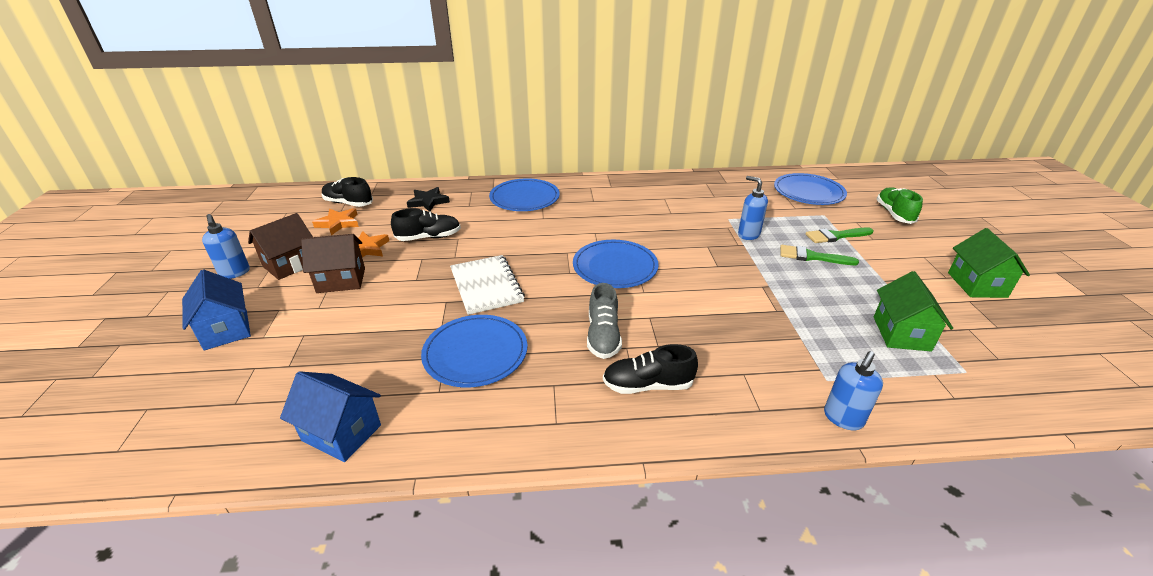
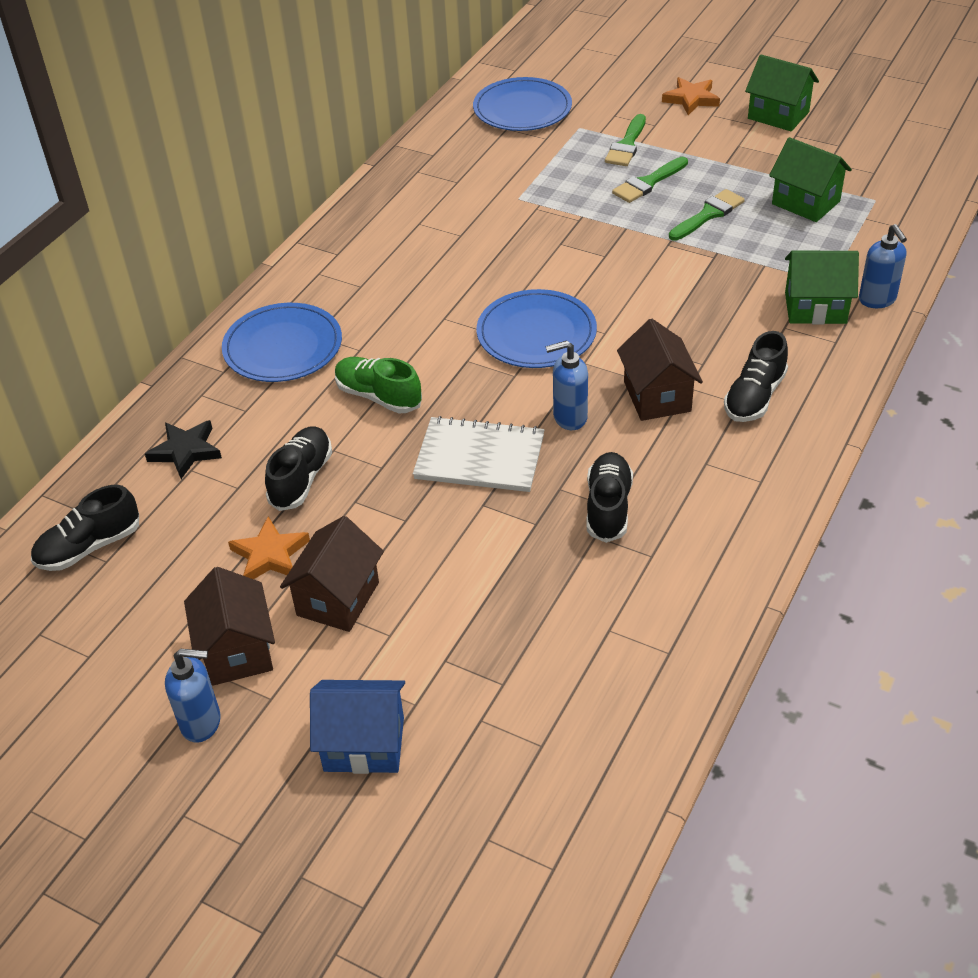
camera: 55 degrees left, 10 degrees up
blue house [280,371,381,462] -> none
orange star [312,208,359,235] -> orange star moved to [662,77,720,115]
blue plate [421,315,528,387] -> black shoe [587,452,633,543]
grey shoe [587,283,622,359] -> brown house [617,319,703,421]
blue soap dispenser [738,176,768,240] -> blue soap dispenser moved to [546,341,588,430]
green shoe [876,187,923,224] -> green shoe moved to [335,357,422,413]
none -> green brush [669,189,745,241]
none -> green house [785,251,859,325]

